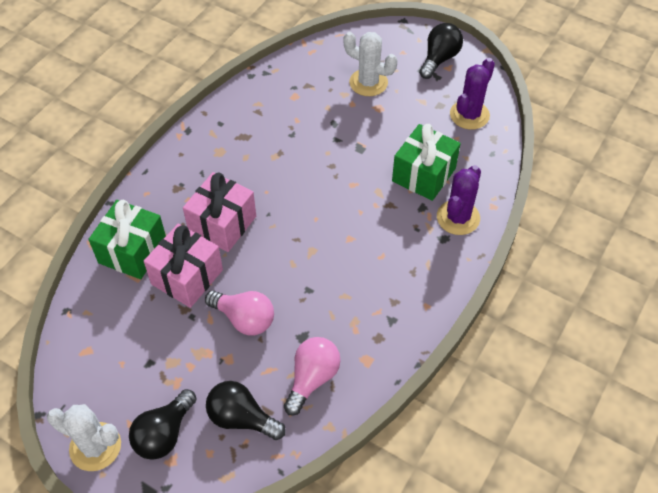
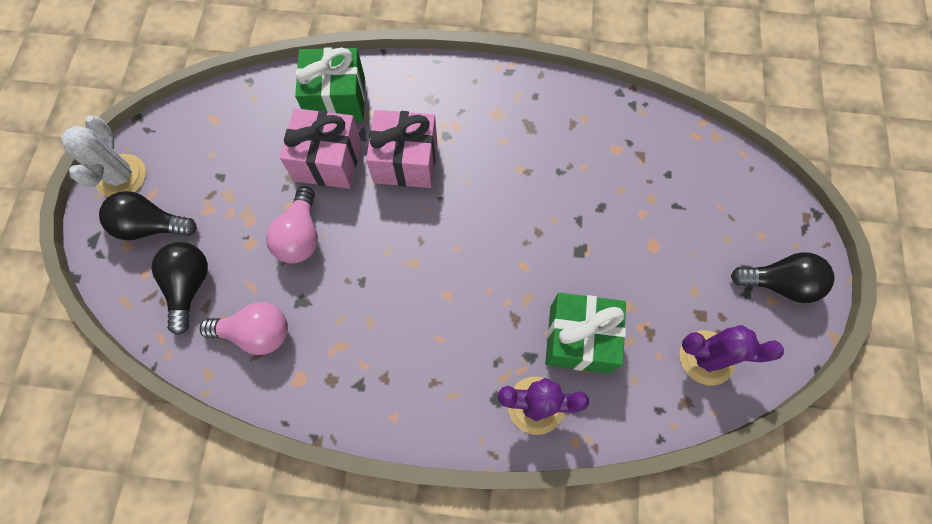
camera: 65 degrees right, 15 degrees up
white cactus [343,32,398,96] -> none

